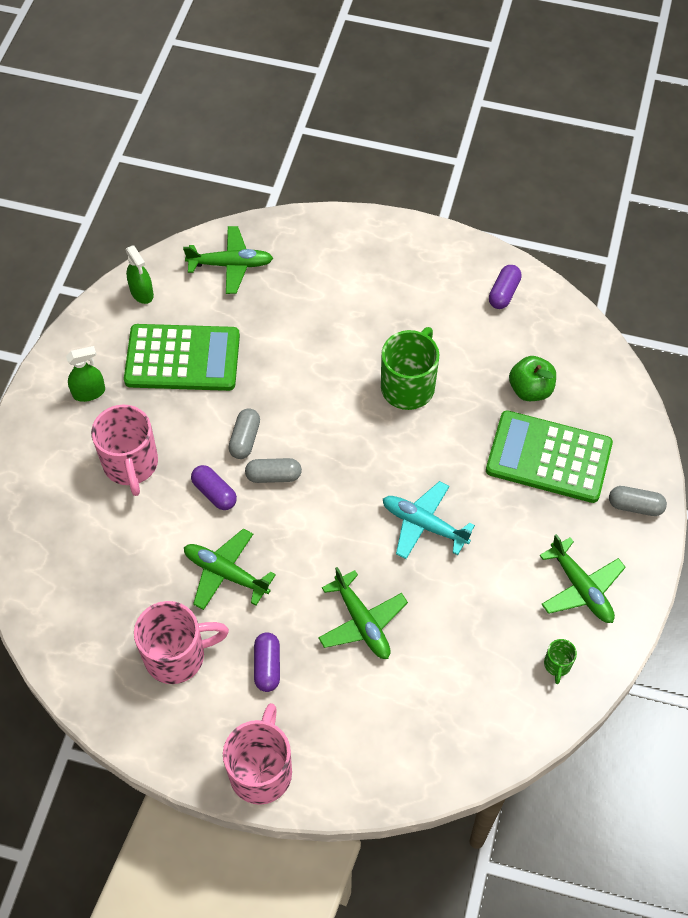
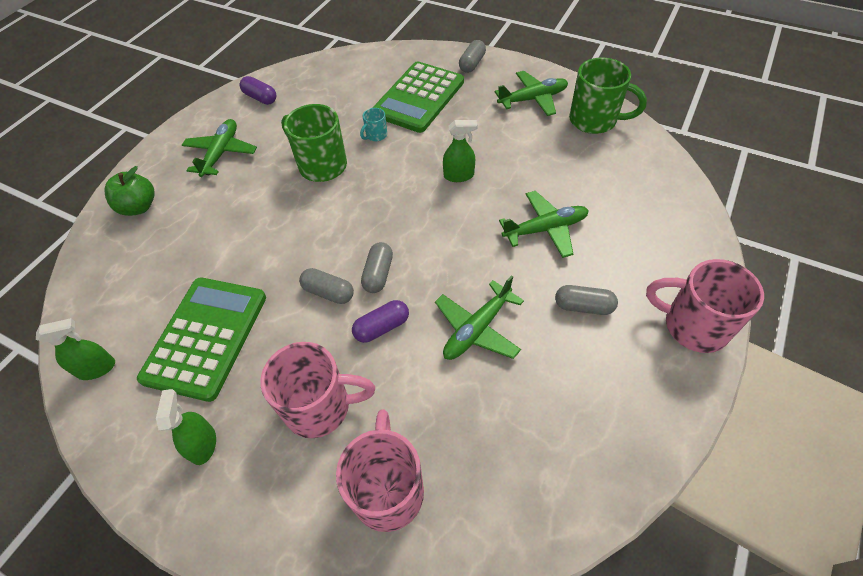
camera: 75 degrees left, 5 degrees down
pink mug [134,601,229,684] -> pink mug moved to [336,409,424,532]
green plane [183,226,273,294] -> green plane moved to [182,119,257,177]
purple capsule [254,632,280,692] -> grey capsule [555,285,618,315]
turquoise plane [383,481,475,559] -> green spray bottle [443,120,478,182]
green apple [509,356,556,401] -> green apple moved to [104,166,155,216]
green mug [544,639,577,684] -> green mug [569,58,647,134], size x2.18
none -> turquoise mug [360,108,387,141]

